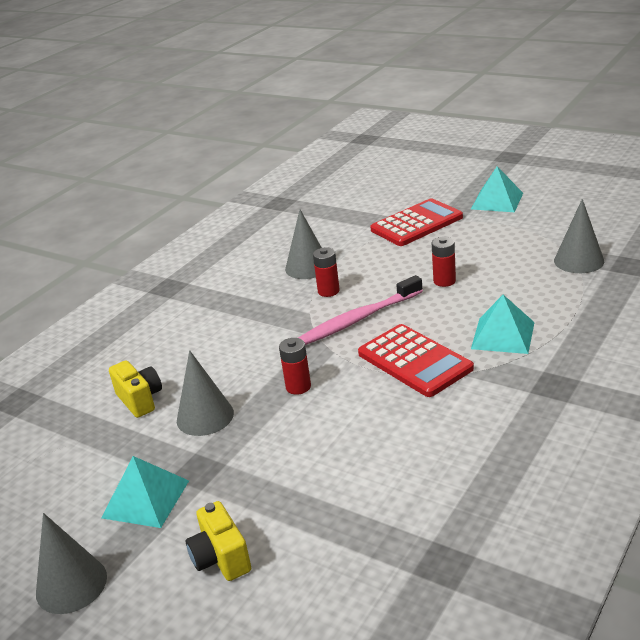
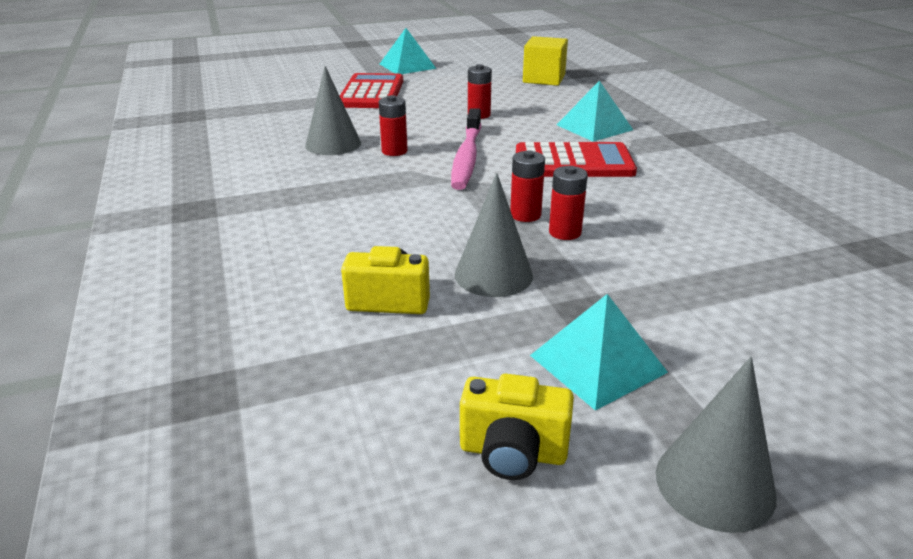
camera: 55 degrees left, 0 degrees up
yellow camera [186,501,251,581] -> yellow camera moved to [460,374,574,480]
grey cone [554,199,604,273] -> yellow cube [523,36,568,86]
none -> red battery [549,166,588,240]

